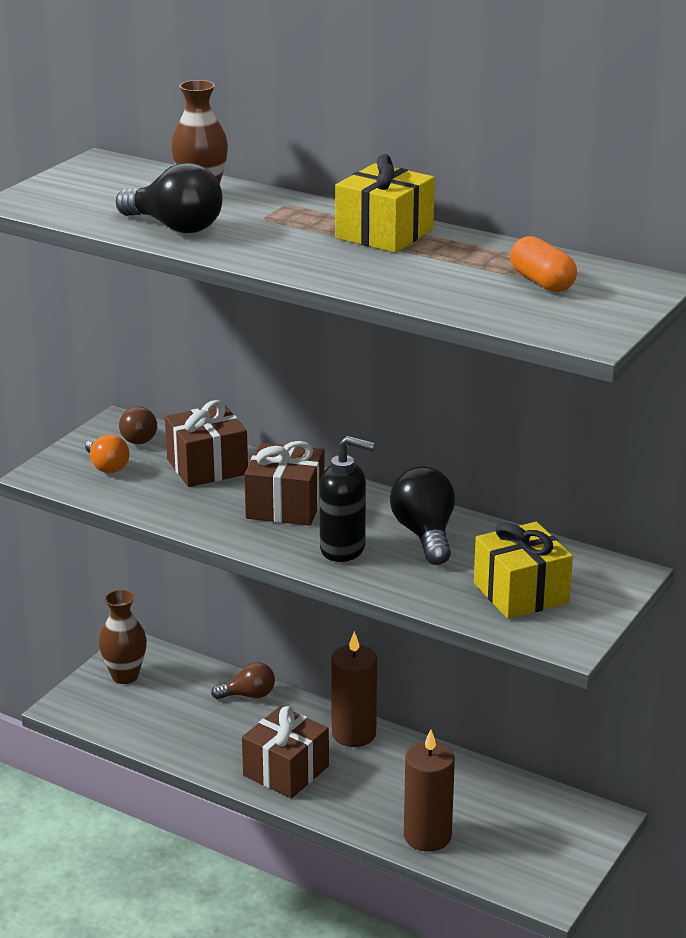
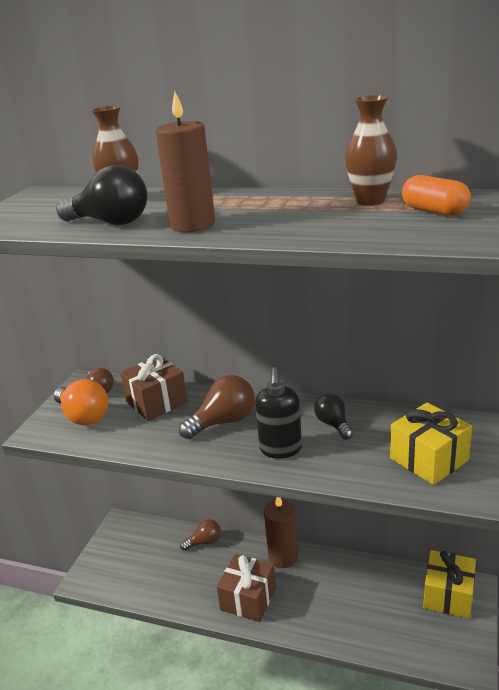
camera: 10 degrees left, 0 degrees up
orange light bulb [85,434,129,473] -> orange light bulb [54,379,108,425], size x1.58
brown vase [99,590,147,684] -> brown vase moved to [345,95,397,206]
brown gift [244,441,325,526] -> brown light bulb [179,375,255,439]
black soap dispenser [319,436,375,562] -> black soap dispenser turned 90 degrees clockwise [255,367,302,458]
yellow gift [335,154,435,253] -> yellow gift moved to [423,550,476,619]
black light bulb [390,466,455,565] -> black light bulb [314,393,353,440], size x0.63
brown candle [404,729,455,851] -> brown candle moved to [156,92,215,232]

